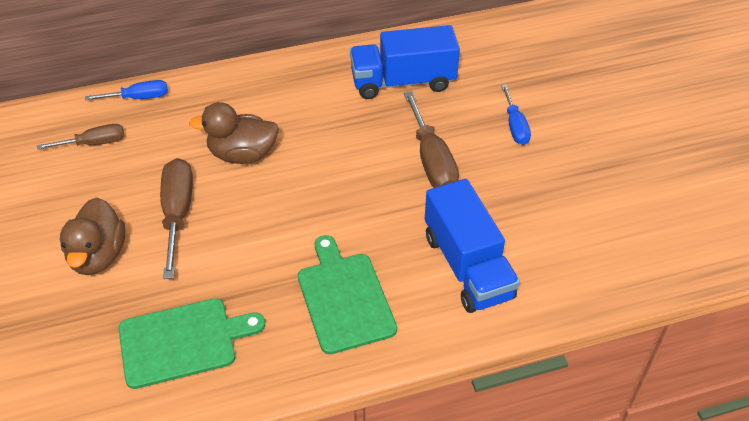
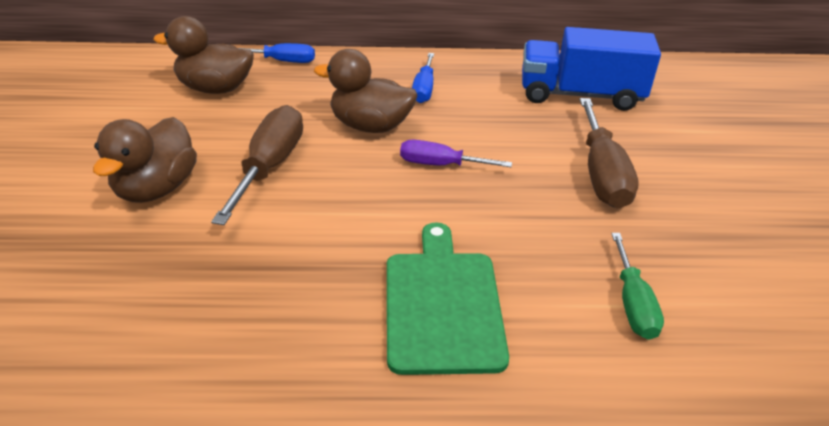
camera: 15 degrees right, 10 degrees down
brown screwdriver [37,124,124,150] -> brown duck [154,16,254,94]
green cutting board [119,298,265,389] -> none
blue truck [425,179,520,313] -> green screwdriver [611,233,664,340]
blue screwdriver [501,84,531,145] -> blue screwdriver moved to [412,53,434,103]
none -> purple screwdriver [400,140,512,167]

